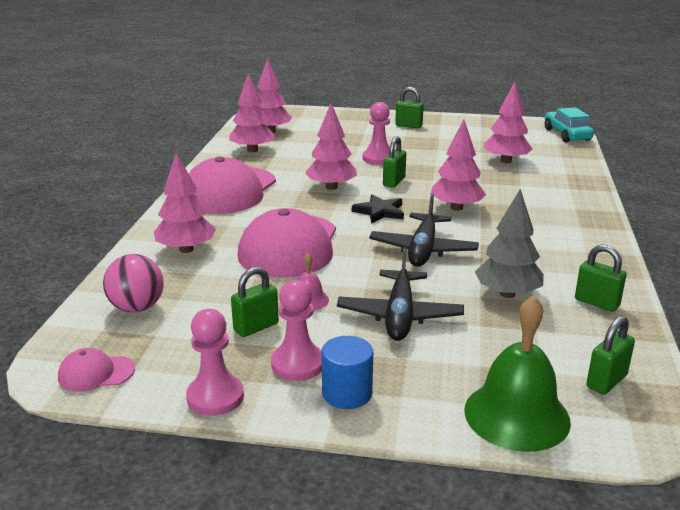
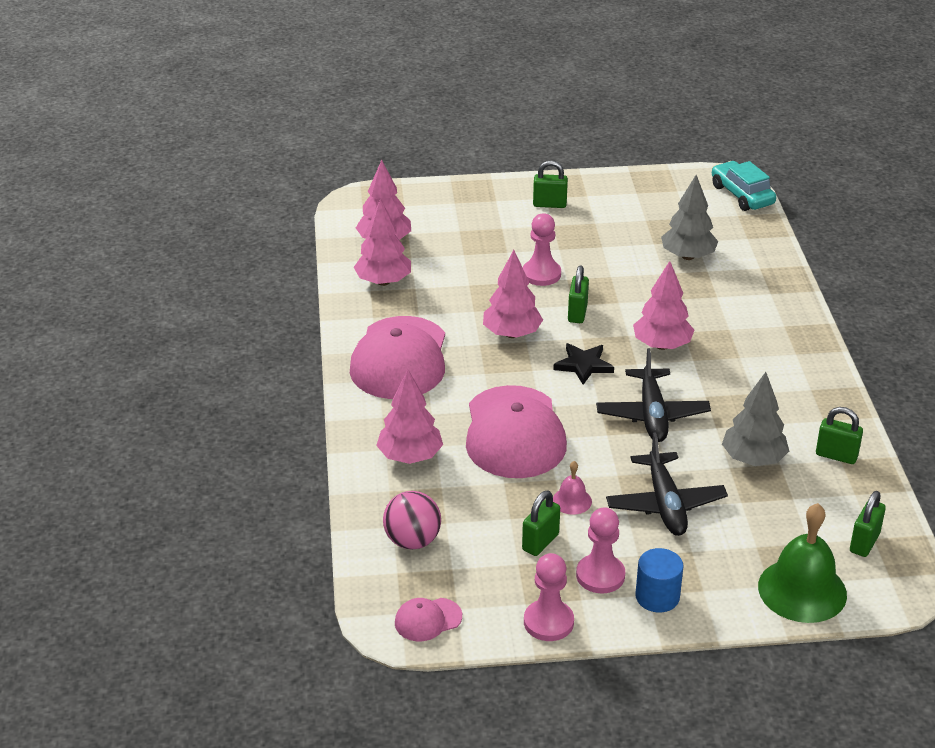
camera: 15 degrees left, 10 degrees up
pink tree [484,82,532,163] -> grey tree [661,175,718,260]

